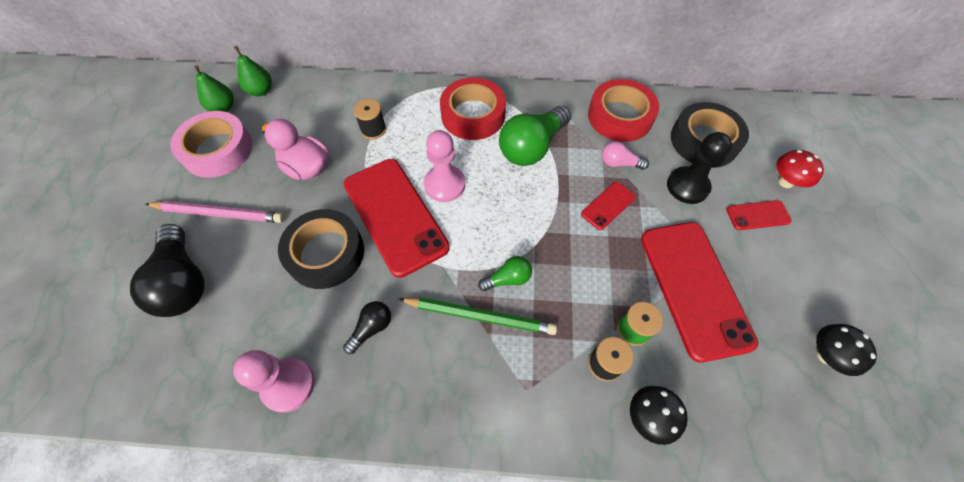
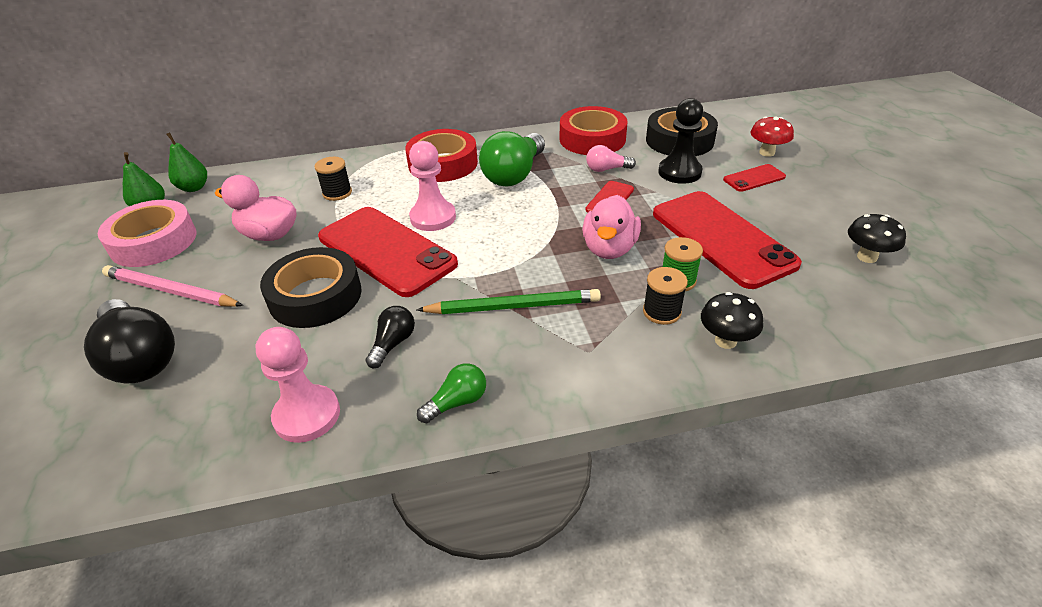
camera: 15 degrees left, 20 degrees down
pink pencil [146,201,284,223] -> pink pencil turned 150 degrees counterclockwise [102,265,243,307]
green light bulb [478,256,532,291] -> green light bulb moved to [417,363,486,423]
none -> pink duck [582,195,641,259]

